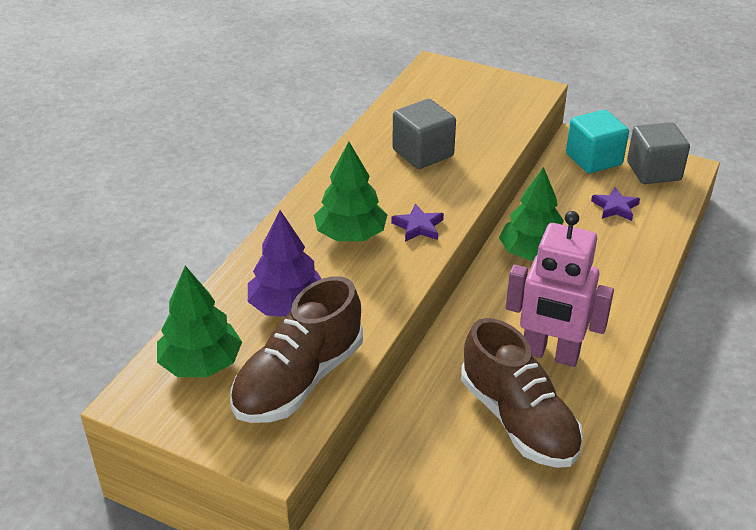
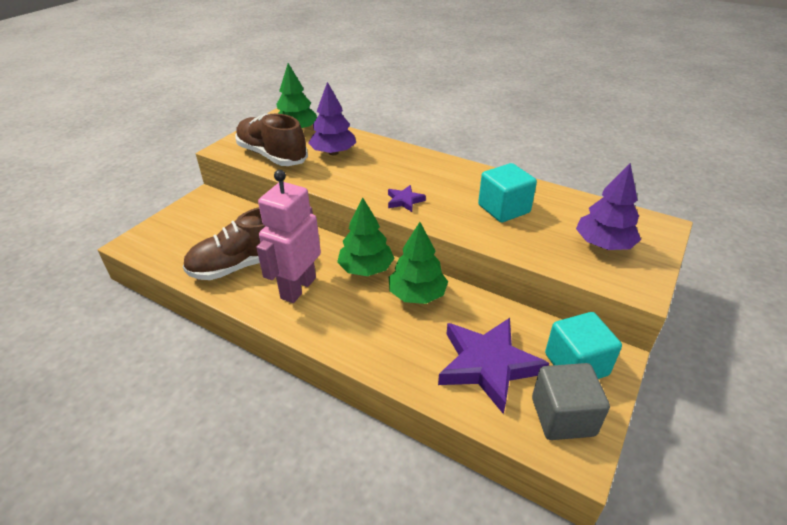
camera: 95 degrees right, 0 degrees up
green tree [314,142,387,241] -> green tree moved to [337,197,395,276]
grey cube [392,99,456,169] -> turquoise cube [478,163,537,222]
purple star [591,187,640,221] -> purple star [438,318,549,414], size x2.17
none -> purple tree [576,163,641,250]

